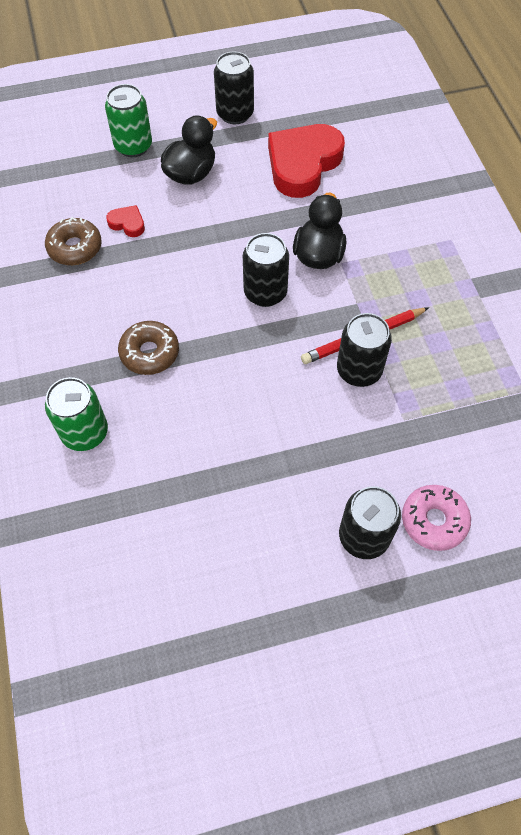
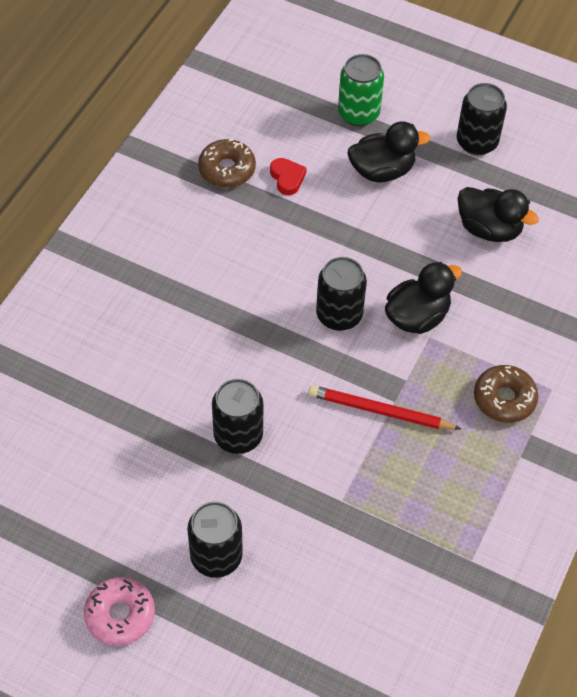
camera: 40 degrees right, 5 degrees down
green can [45,377,108,451] -> none
brown donut [118,321,179,375] -> brown donut moved to [474,365,538,423]
red heart [268,124,345,198] -> black duck [458,187,539,242]
black can [337,313,392,387] -> black can moved to [212,379,263,454]
pink donut [402,485,471,551] -> pink donut moved to [84,577,155,646]

